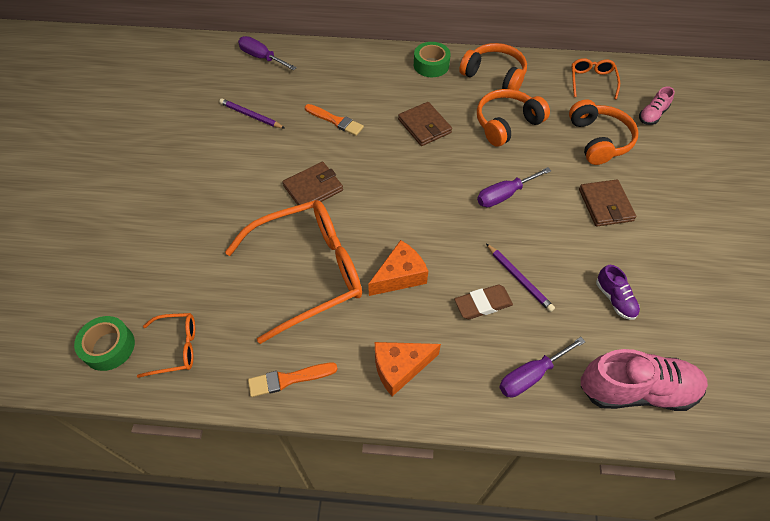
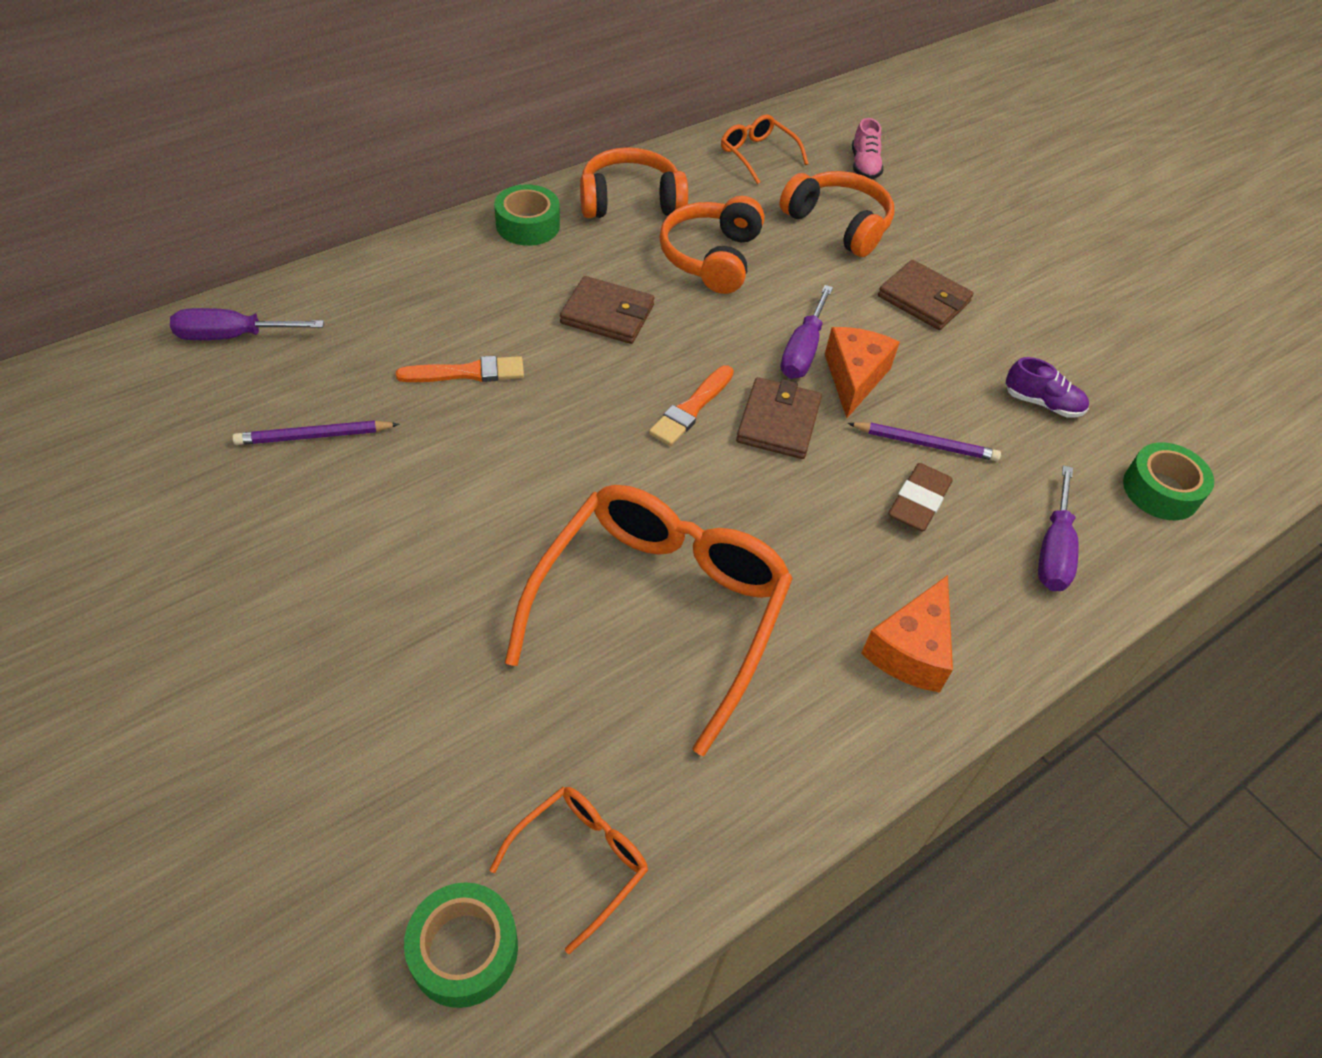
camera: 45 degrees left, 5 degrees down
orange brush [248,363,338,397] -> orange brush moved to [649,365,734,446]
brown wallet [283,162,343,205] -> brown wallet moved to [736,377,822,459]
orange cheese [368,240,428,296] -> orange cheese moved to [825,327,900,418]
pink shoe [581,349,708,411] -> green tape [1123,442,1214,520]

